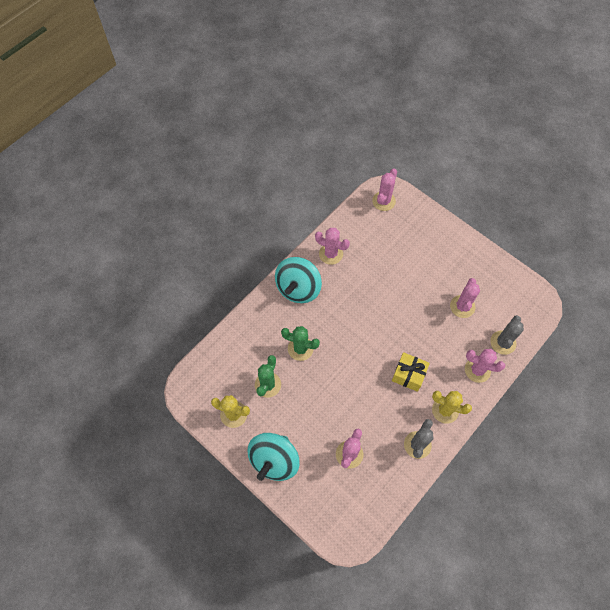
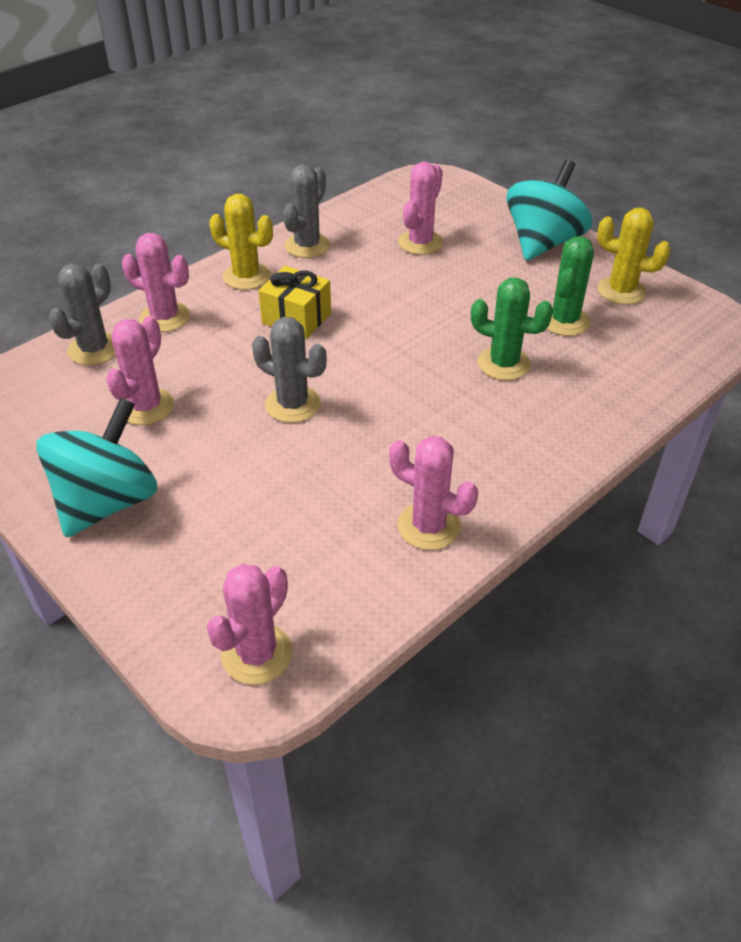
camera: 175 degrees left, 20 degrees down
turquoise spinning top [275,257,322,303] -> turquoise spinning top moved to [36,397,157,537]
none -> grey cactus [252,317,327,423]

